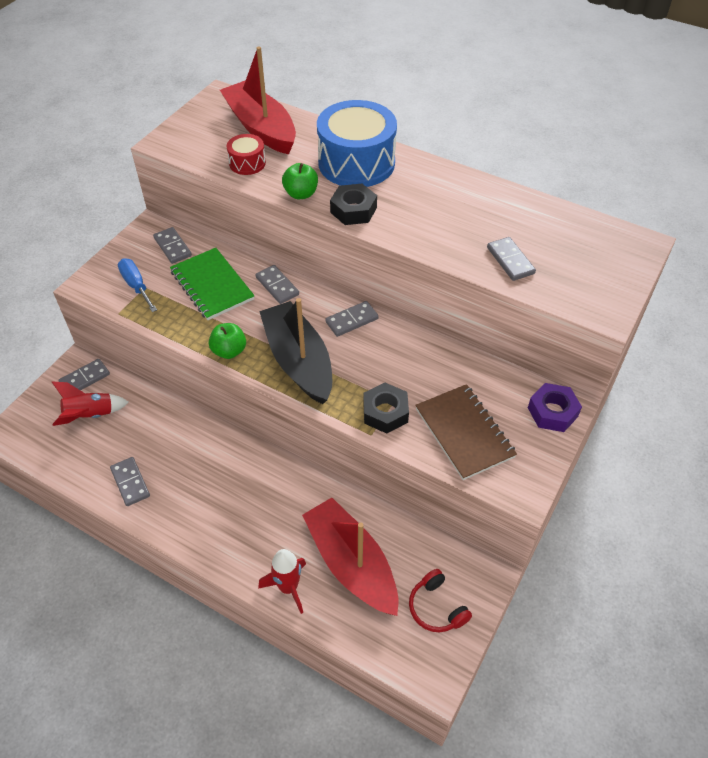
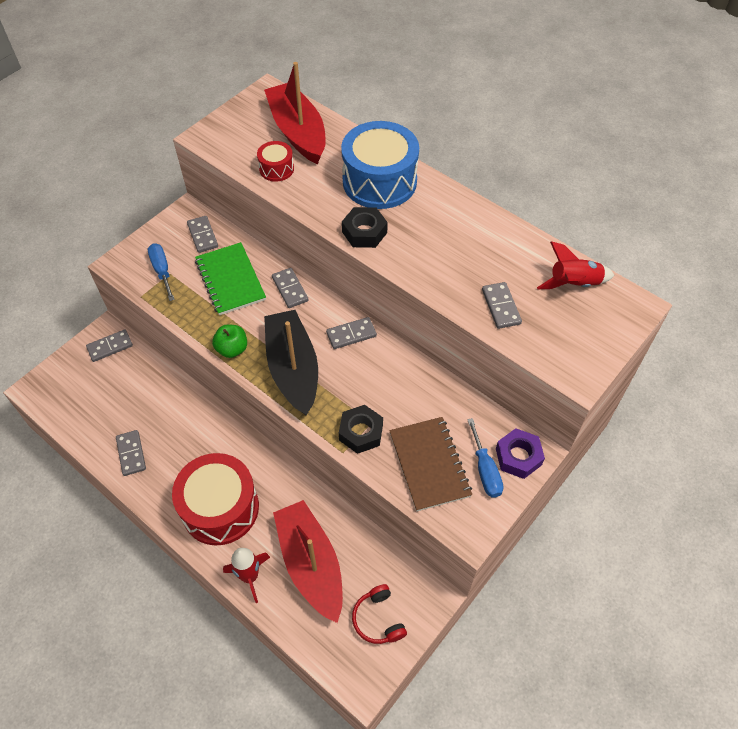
camera: 10 degrees right, 5 degrees up
red rocket [52,381,129,426] -> red rocket moved to [537,241,615,289]
green apple [282,163,318,199] -> none
none -> red drum [172,453,259,545]
none -> blue screwdriver [467,418,503,497]

